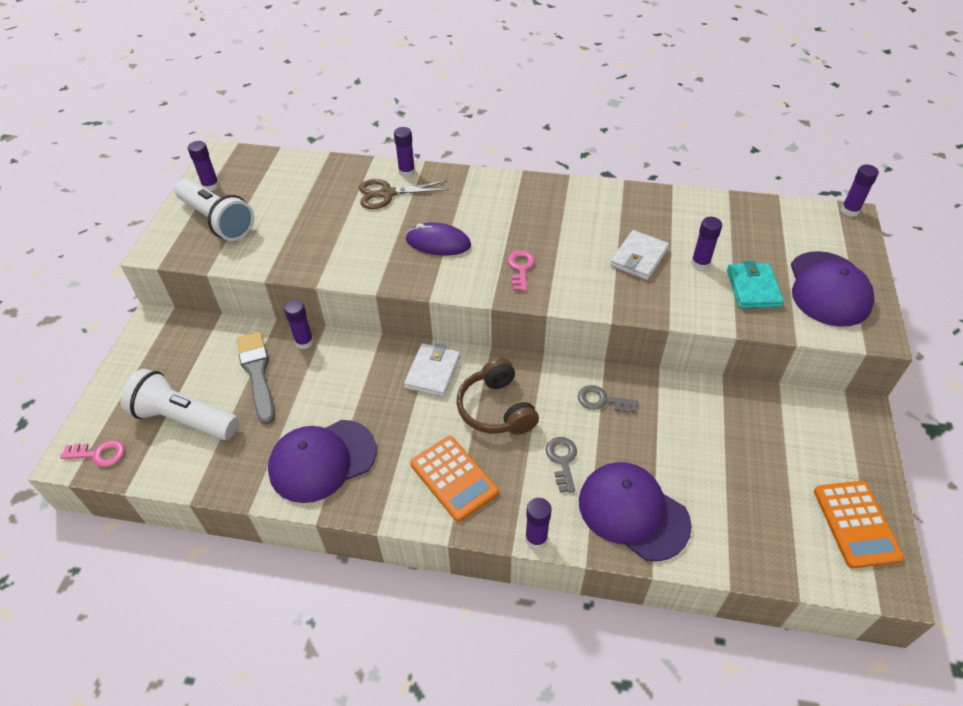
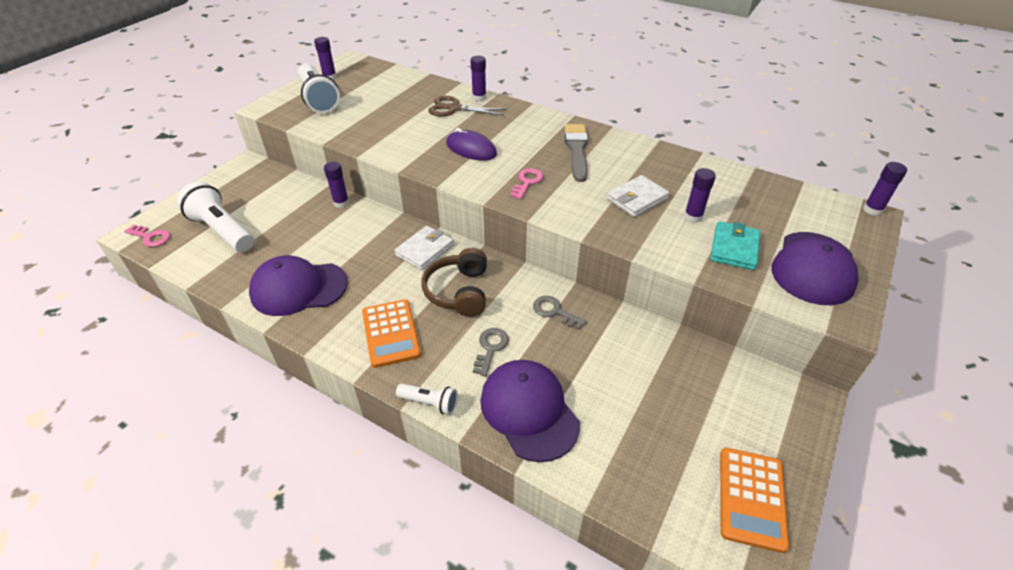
camera: 20 degrees right, 5 degrees down
grey brush [237,332,275,425] -> grey brush moved to [565,124,588,182]
purple glue stick [525,498,552,549] -> white flashlight [396,384,458,415]

